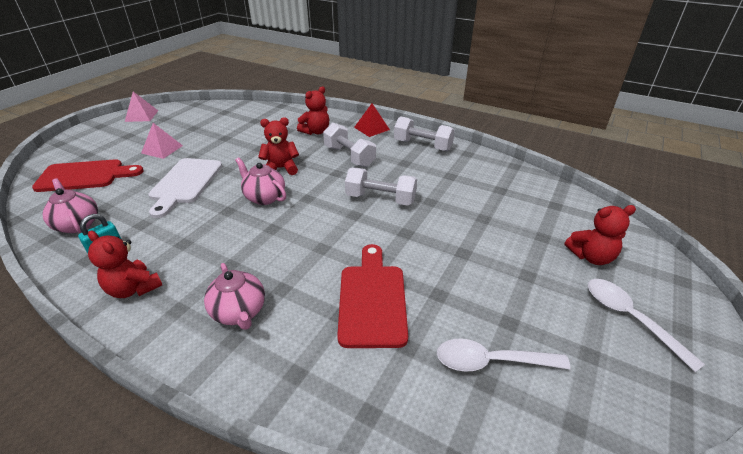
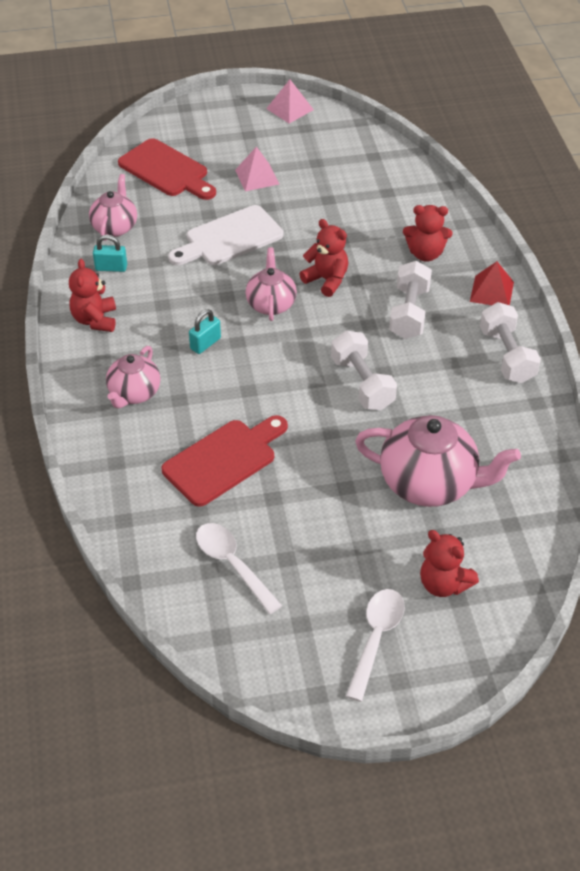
camera: 50 degrees right, 10 degrees up
none -> turquoise padlock [189,309,221,354]
none -> pink teapot [355,415,521,507]

